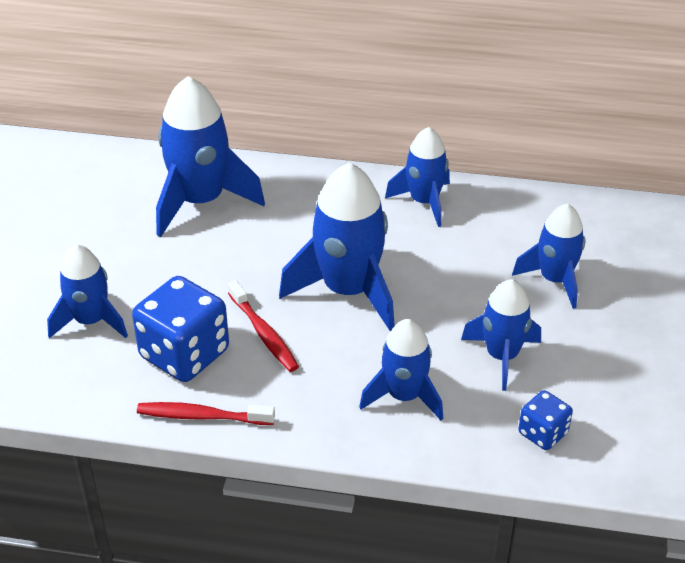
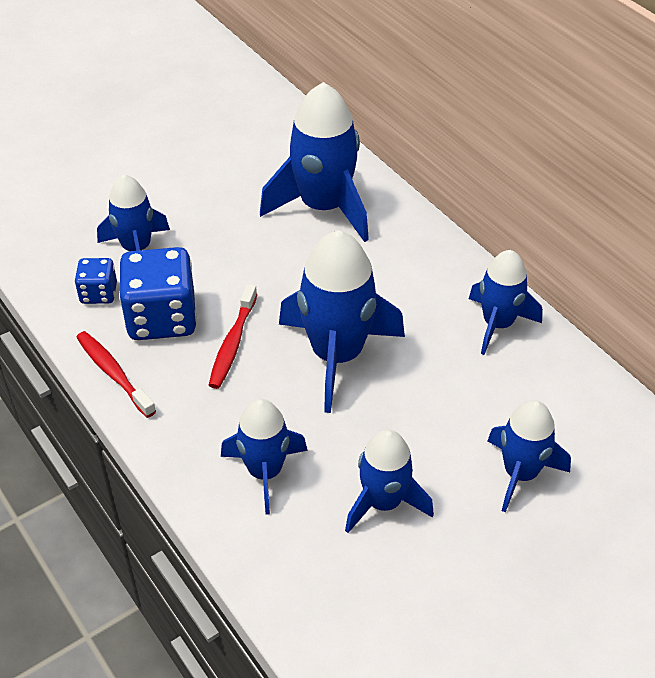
camera: 45 degrees right, 5 degrees up
blue dice [518,390,573,450] -> blue dice moved to [75,258,117,304]

